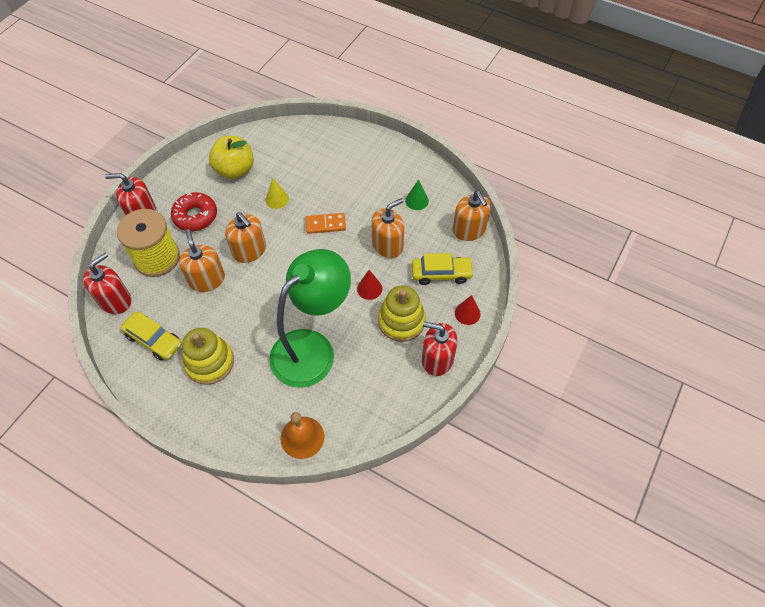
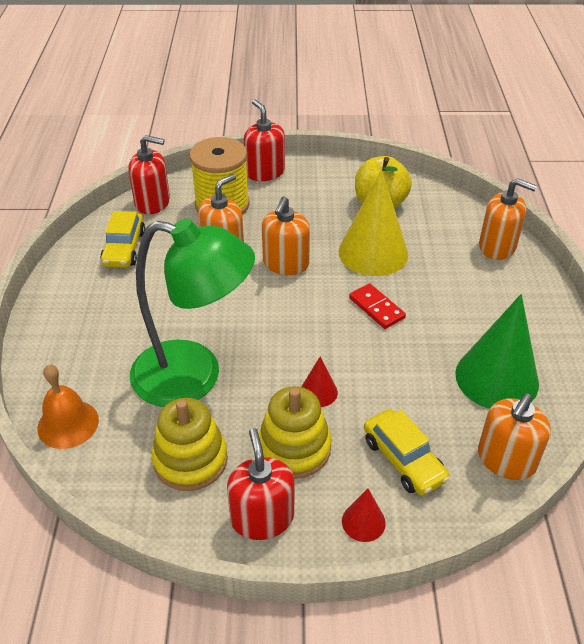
camera: 60 degrees right, 15 degrees down
red donut [171,192,217,231] -> none
yellow stacking toy [182,328,234,385] -> yellow stacking toy moved to [152,398,228,491]
yellow cone [266,178,289,209] -> yellow cone [338,170,408,276], size x2.20
orange domino [305,213,346,234] -> red domino [349,283,406,329]
orange soap dispenser [372,198,404,258] -> orange soap dispenser moved to [479,178,537,260]
green cone [405,179,429,210] -> green cone [455,294,539,409], size x2.20

